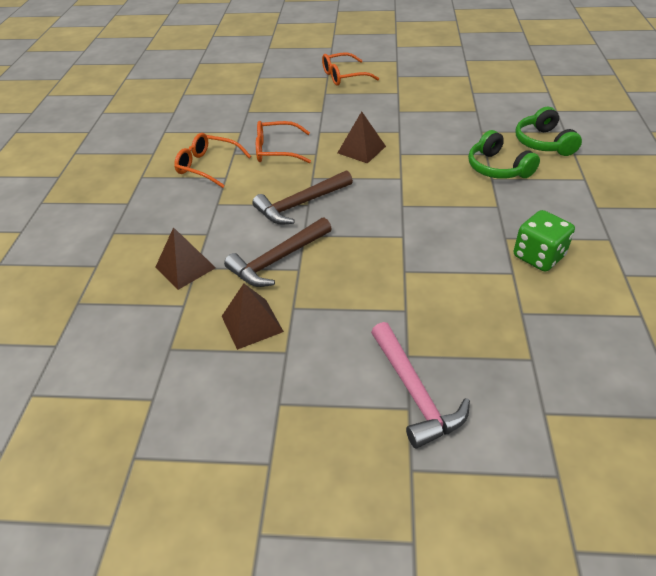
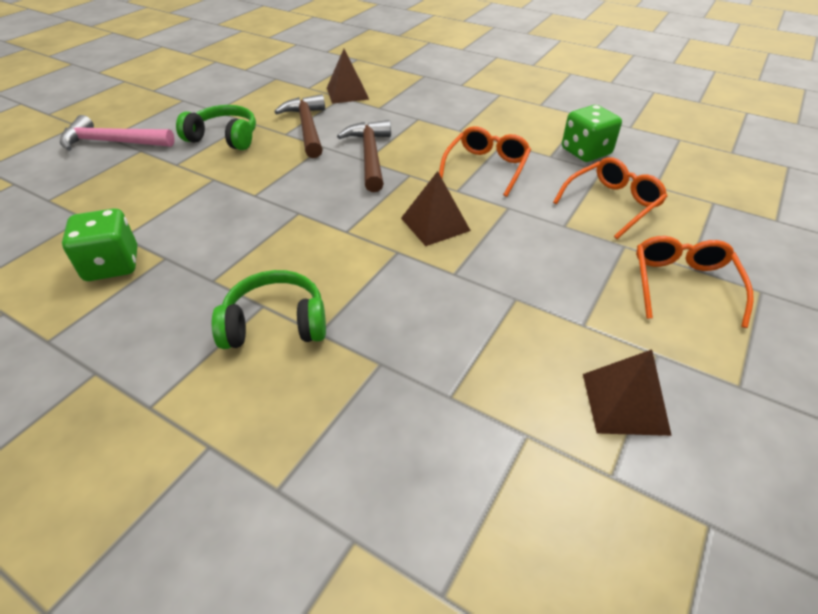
camera: 115 degrees right, 0 degrees up
orange glasses [174,133,251,188] -> orange glasses moved to [553,157,668,239]
brown pyramid [222,283,284,350] -> brown pyramid moved to [583,349,672,436]
green headphones [516,107,582,156] -> green headphones moved to [176,105,256,150]
none -> green dice [562,105,622,162]

